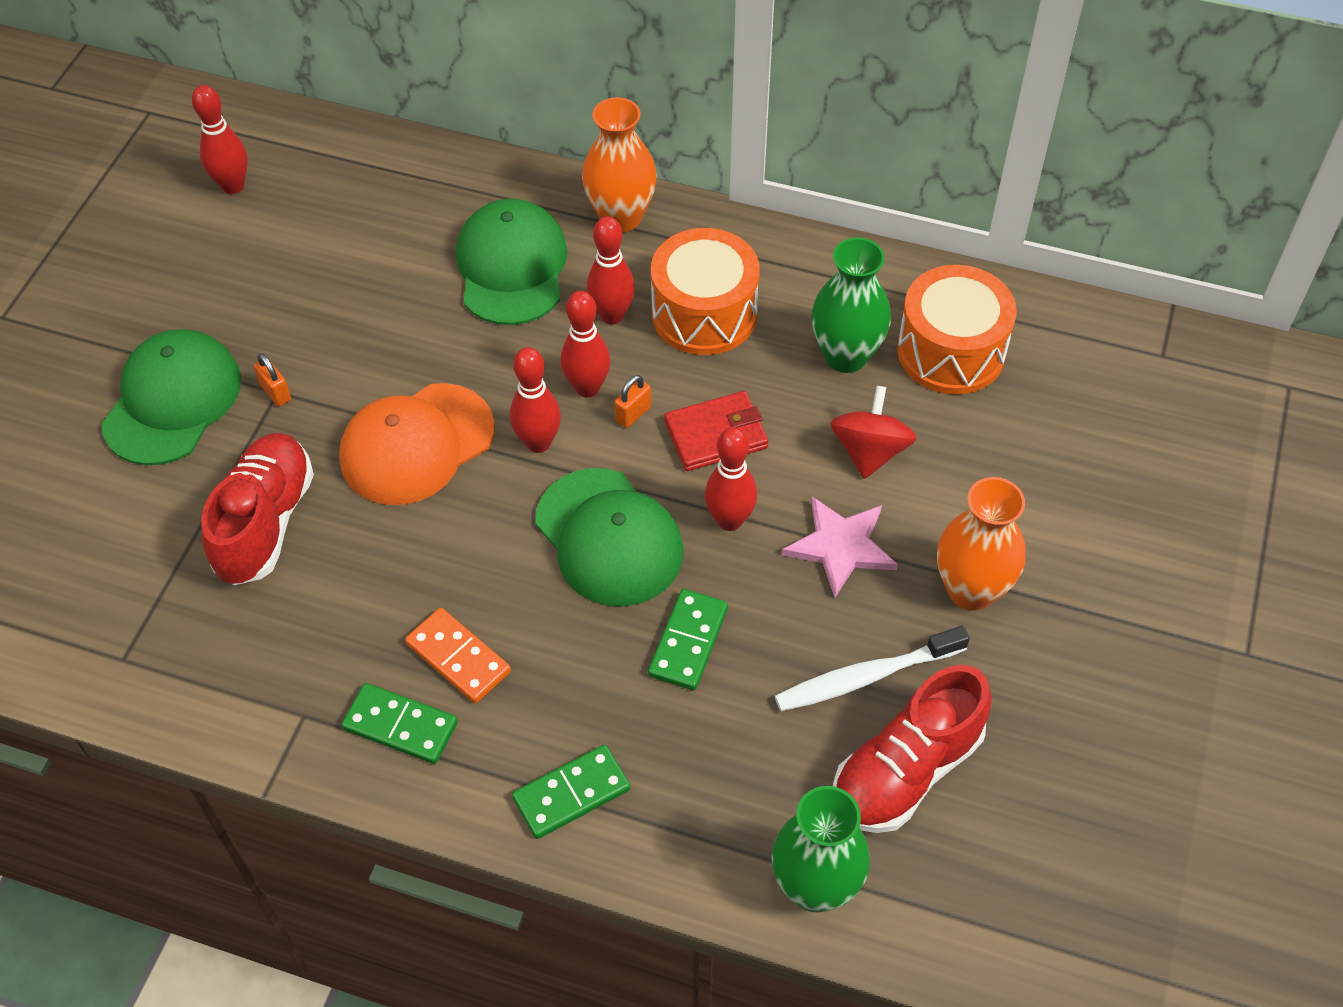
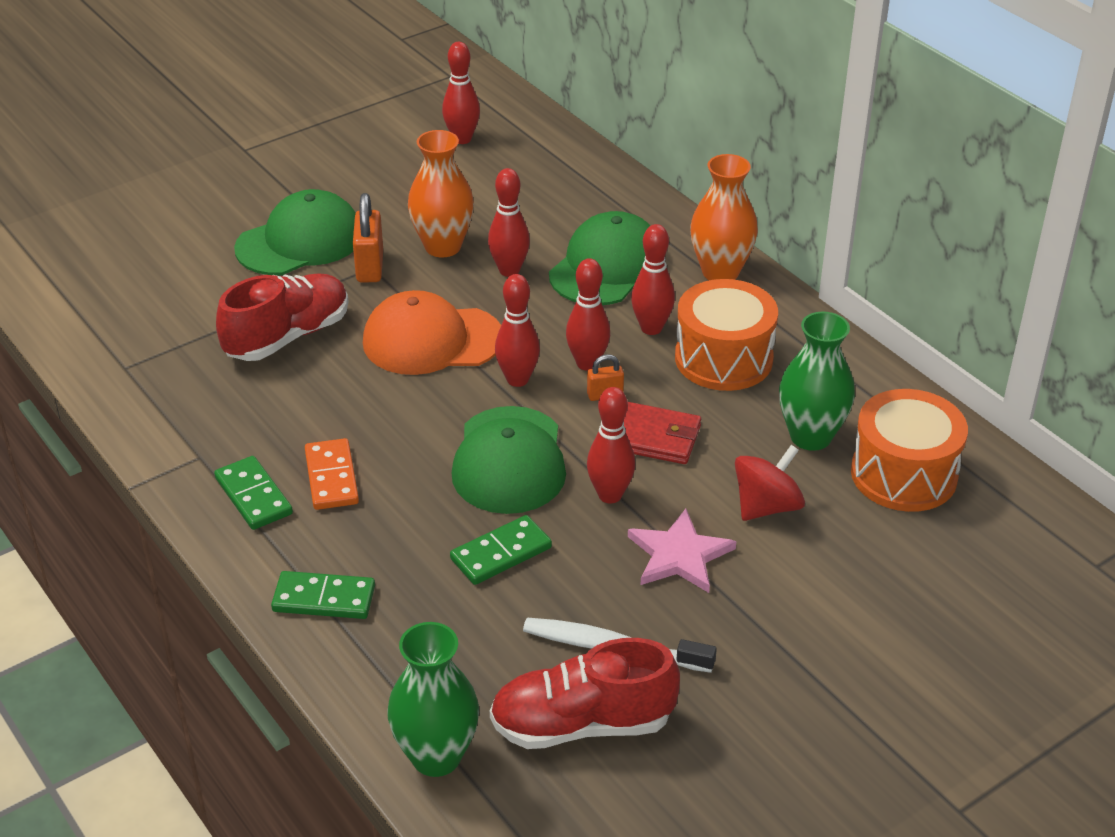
camera: 35 degrees right, 15 degrees down
orange padlock [254,353,291,406] -> orange padlock [353,193,383,283], size x1.77
orange vase [937,477,1026,611] -> orange vase moved to [408,130,474,258]
none -> red bowling pin [488,168,530,277]

